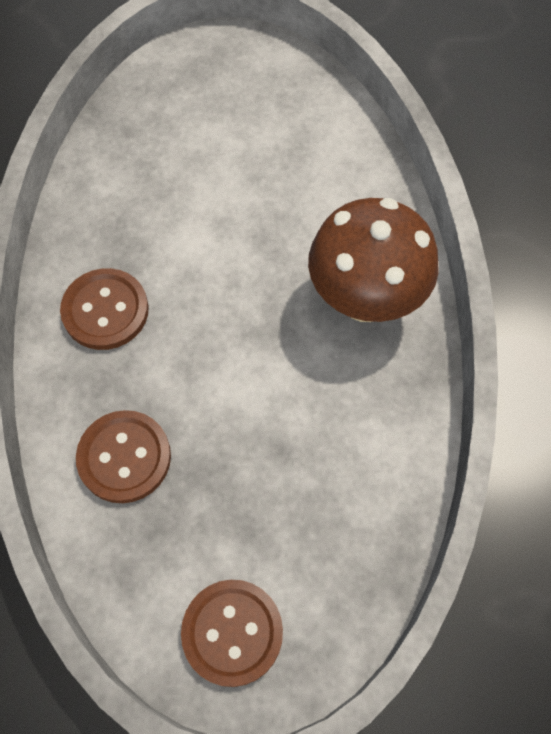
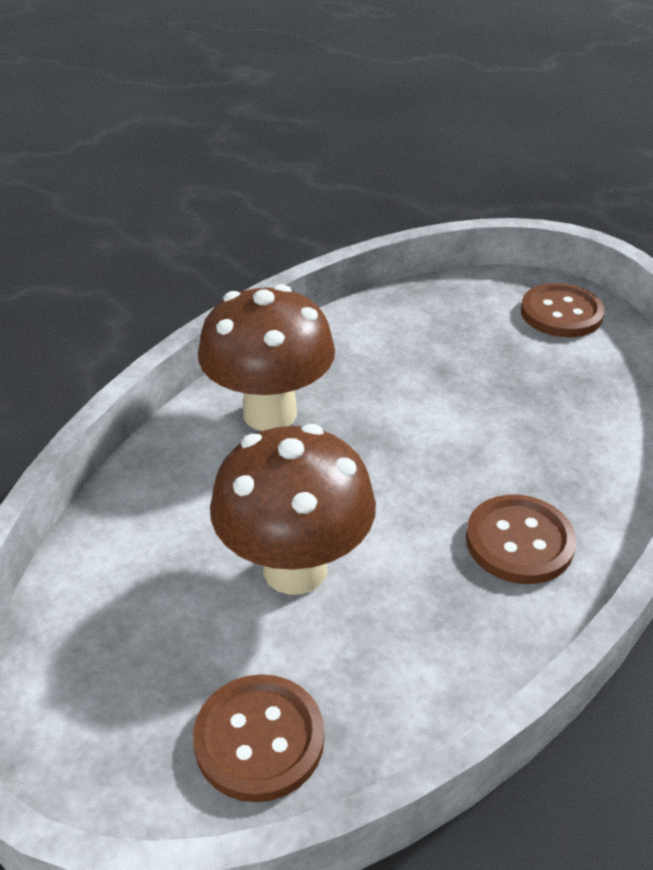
camera: 140 degrees left, 25 degrees down
brown button [76,410,171,503] -> brown button moved to [193,674,324,802]
none -> brown mushroom [210,424,376,595]

